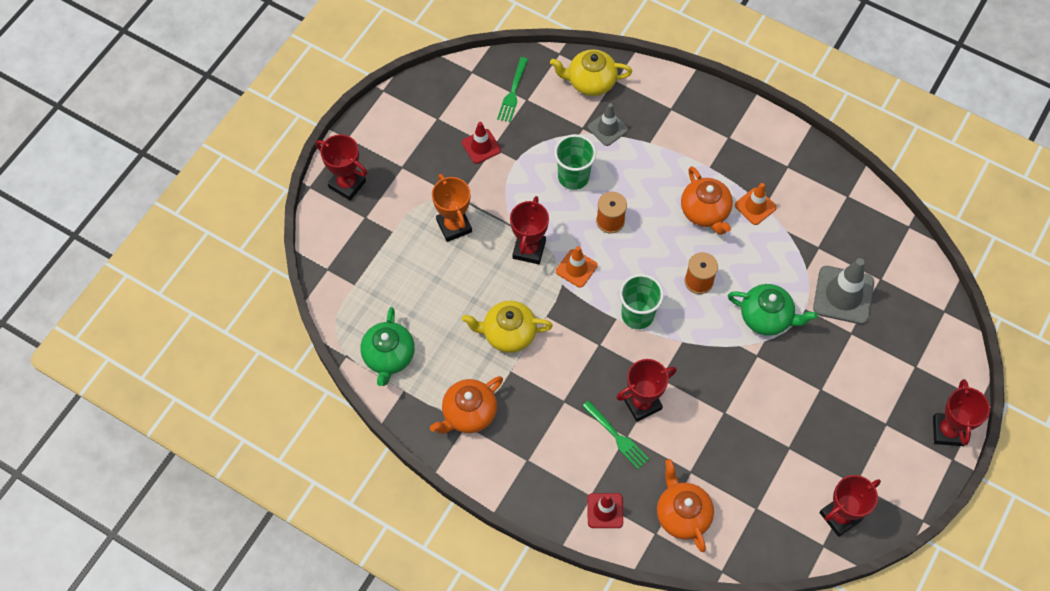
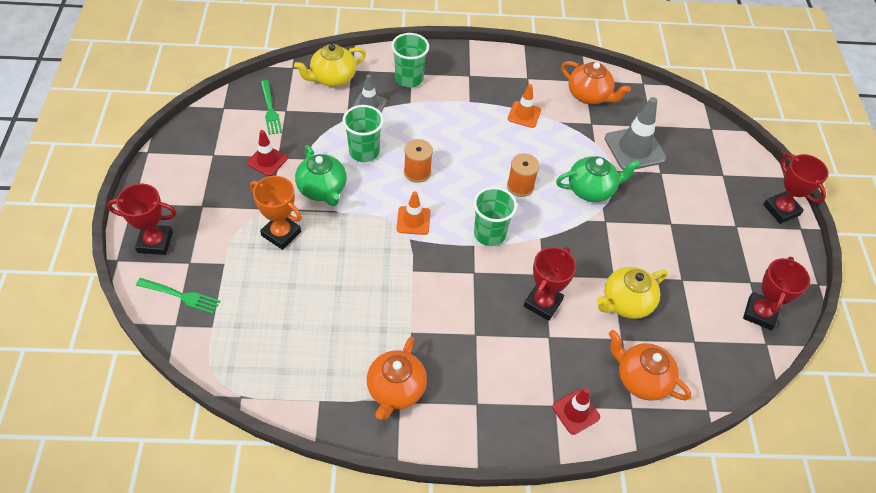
camera: 35 degrees left, 10 degrees down
green teapot [361,307,415,386] -> green teapot moved to [295,145,347,206]
yellow teapot [462,301,553,353] -> yellow teapot moved to [597,267,668,319]
red trophy [510,196,549,264] -> none
green fork [582,401,649,469] -> green fork moved to [136,278,220,314]
orange teapot [681,166,733,235] -> orange teapot moved to [561,61,631,104]
none -> green cup [391,33,429,87]

